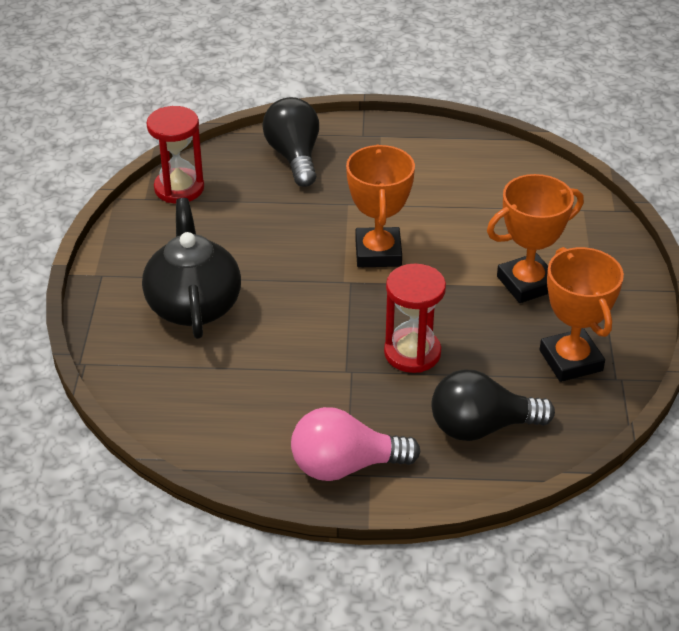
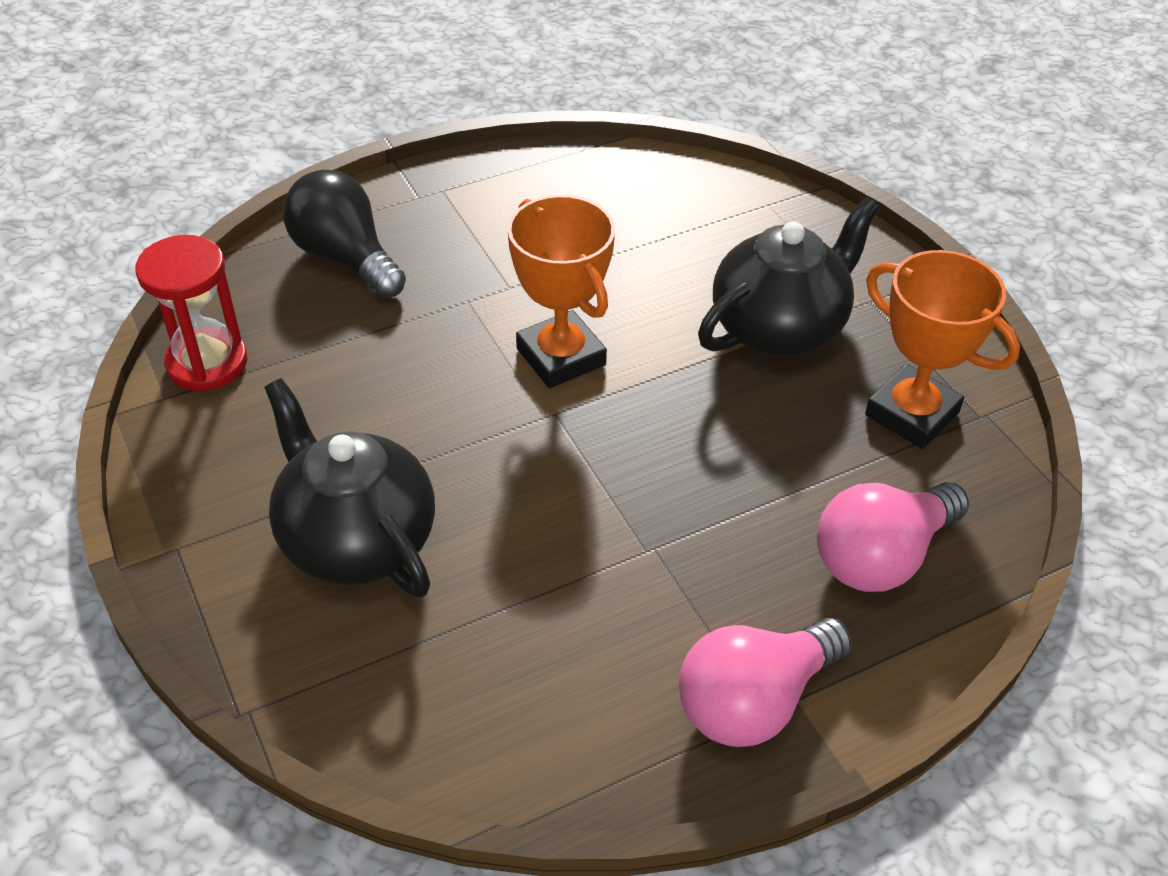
camera: 30 degrees left, 5 degrees up
red hourglass [384,264,446,373] -> none
black light bulb [431,370,555,441] -> pink light bulb [817,482,969,592]
orange trophy [487,174,584,303] -> black teapot [698,197,880,357]

